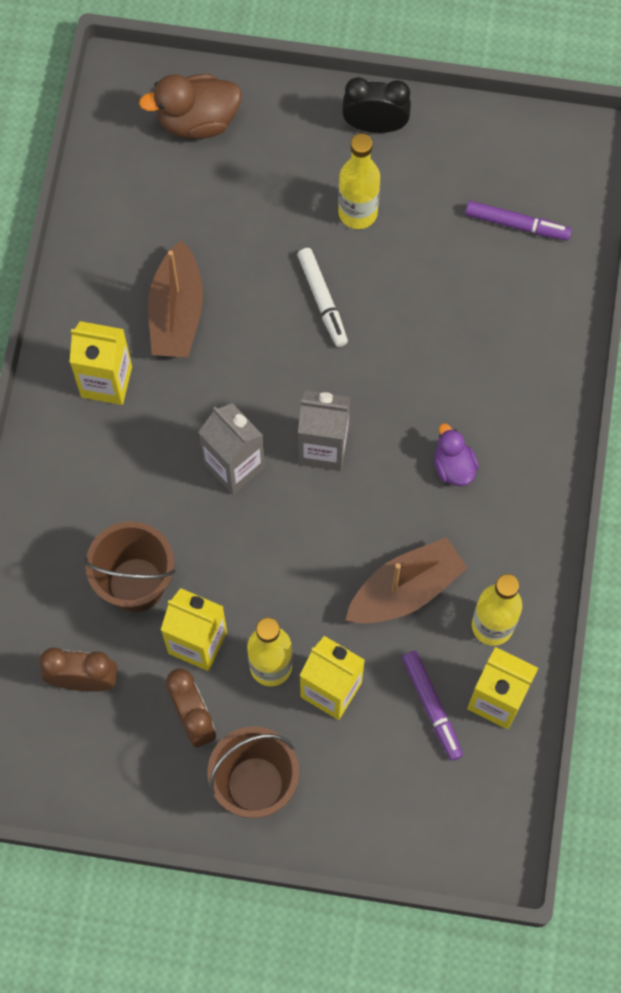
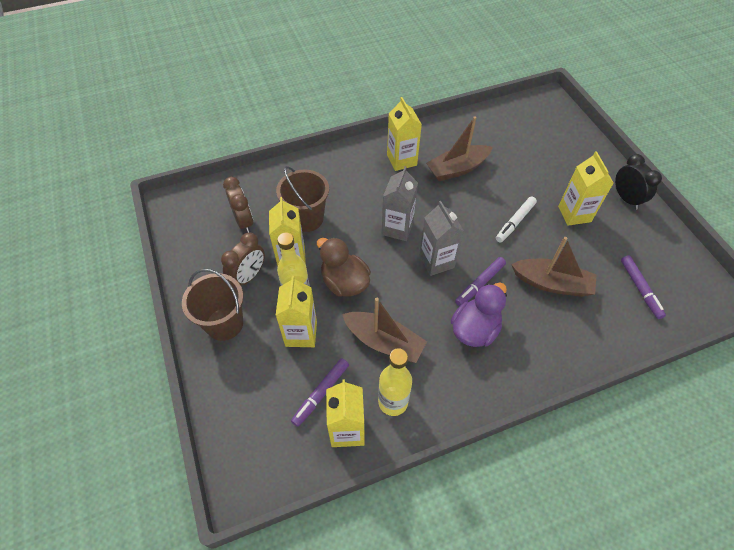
camera: 60 degrees right, 15 degrees down
brown duck [139,74,242,139] -> brown duck moved to [317,237,371,297]
yellow bottle [338,133,380,229] -> yellow carton [558,151,614,226]
purple duck [434,423,479,486] -> purple duck [451,282,507,347], size x1.65
none -> purple marker [455,257,506,306]
none -> brown boat [511,237,597,297]

